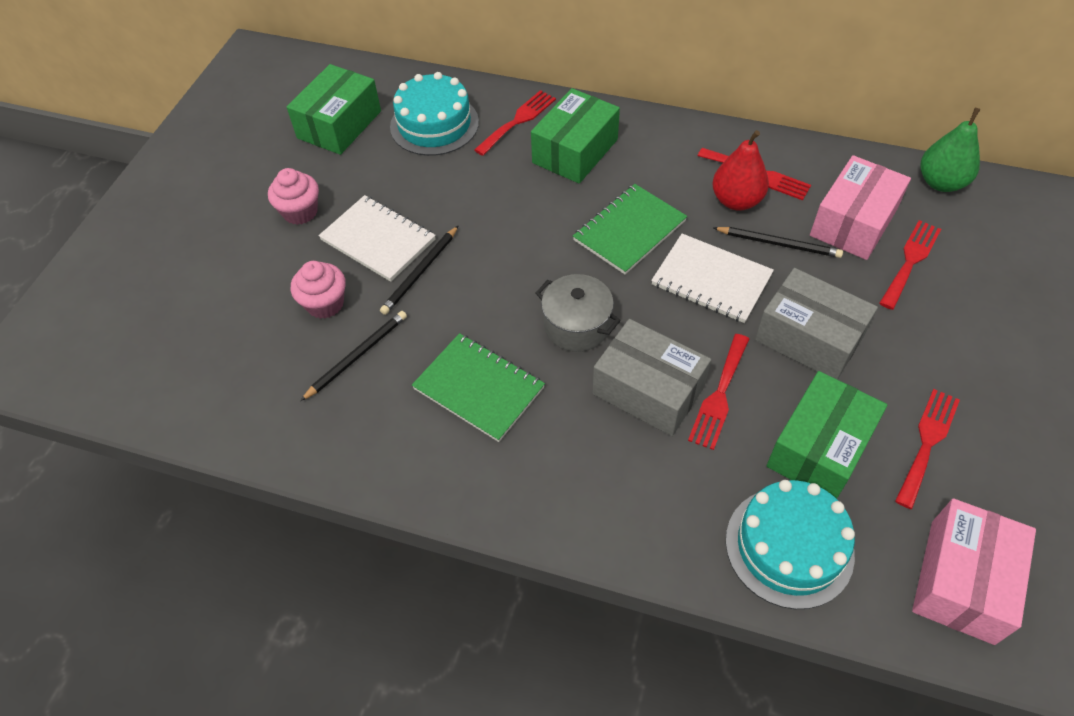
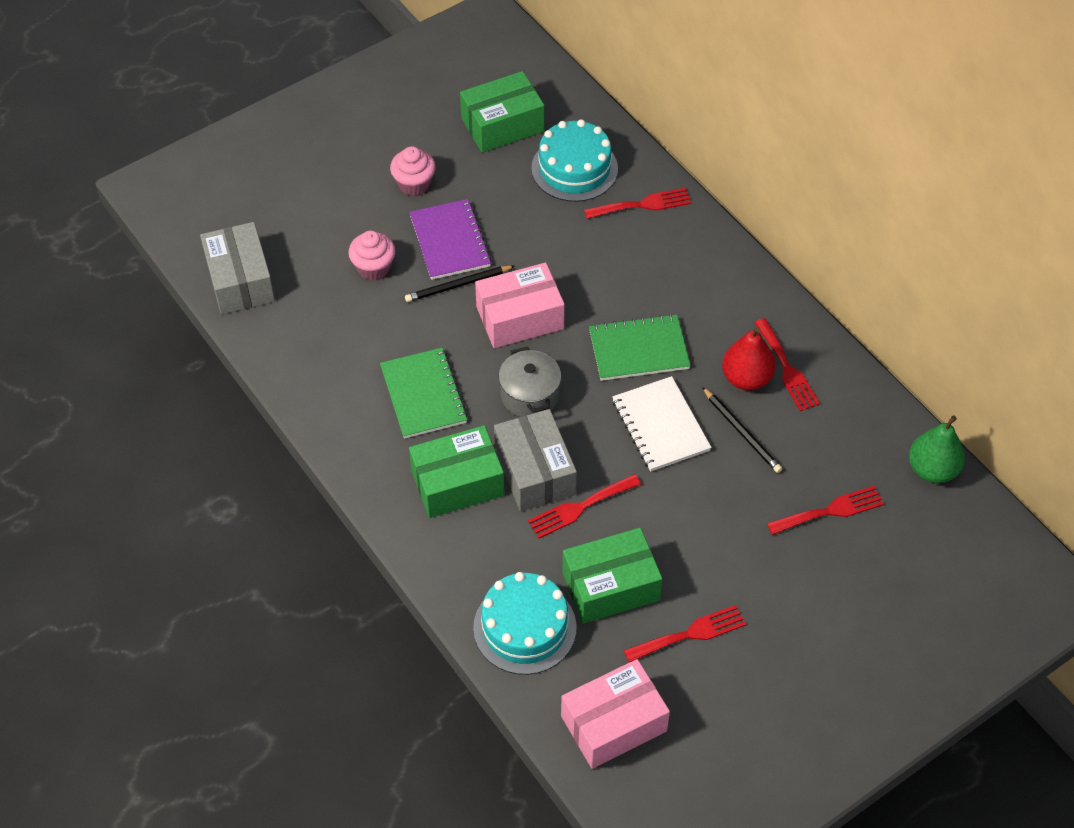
camera: 35 degrees right, 0 degrees up
black pencil [300,311,407,401] -> none
white notebook [318,195,436,282] -> purple notebook [409,199,492,280]
green box [531,88,620,184] -> green box moved to [409,425,504,518]
grey box [755,268,878,380] -> grey box moved to [200,222,275,315]
pink box [810,155,911,260] -> pink box moved to [475,263,565,348]

